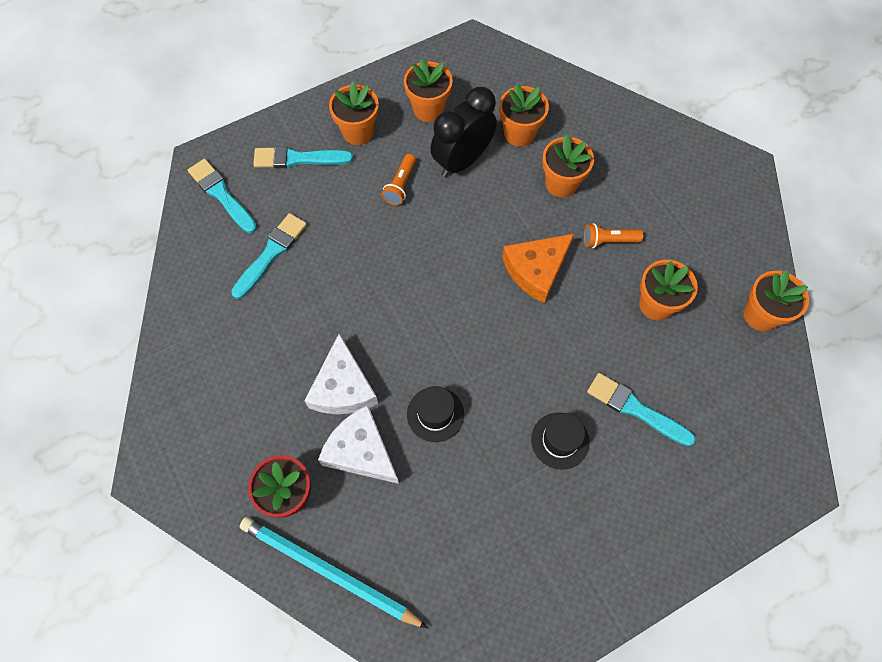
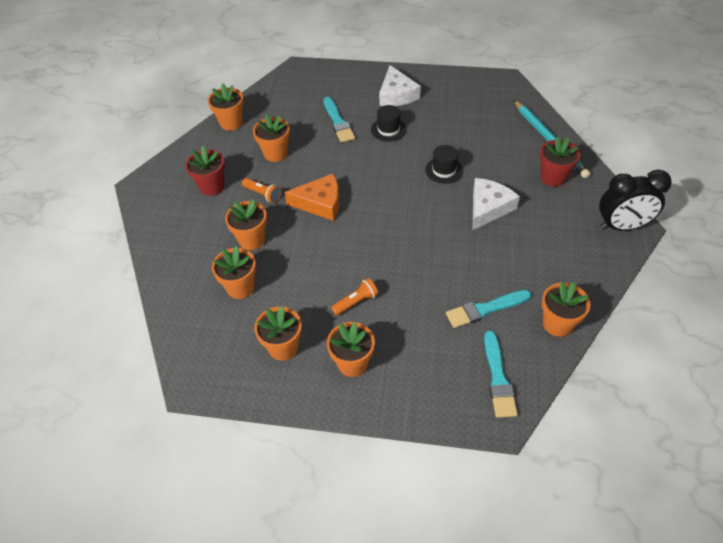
camera: 140 degrees left, 15 degrees down
turquoise brush [253,146,353,168] -> none
white cheese [318,405,399,484] -> white cheese moved to [379,65,421,106]
black clock [430,87,497,177] -> black clock moved to [599,170,672,231]
none -> red flower pot [185,146,225,196]
none -> orange flower pot [542,281,590,337]

